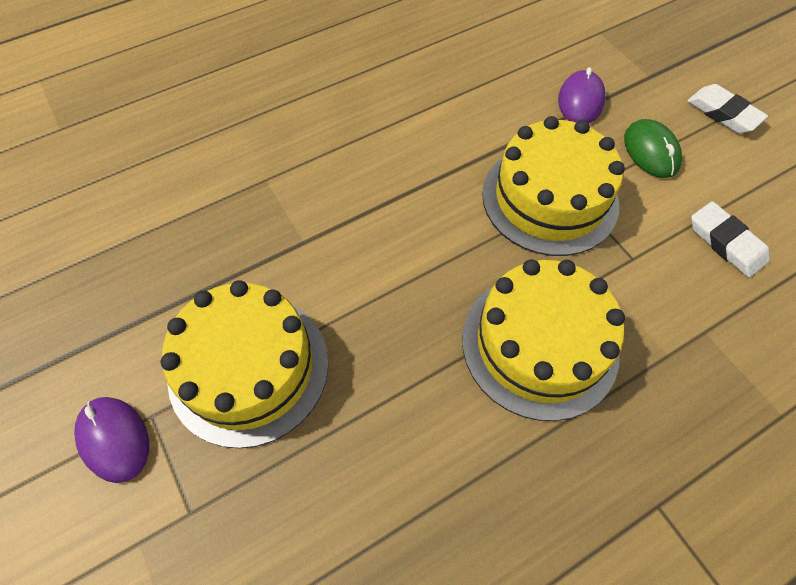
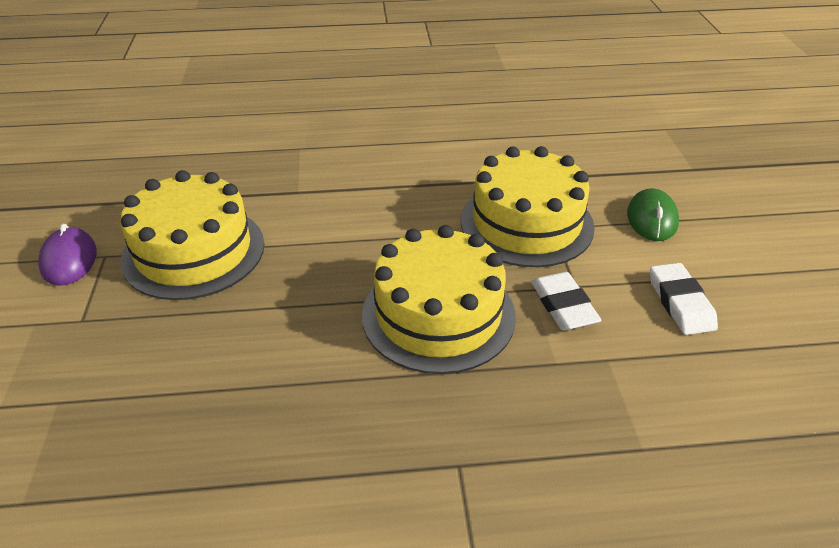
camera: 25 degrees right, 20 degrees down
purple mouse [558,67,606,123] -> none
white eraser [687,84,768,133] -> white eraser moved to [531,272,602,331]

